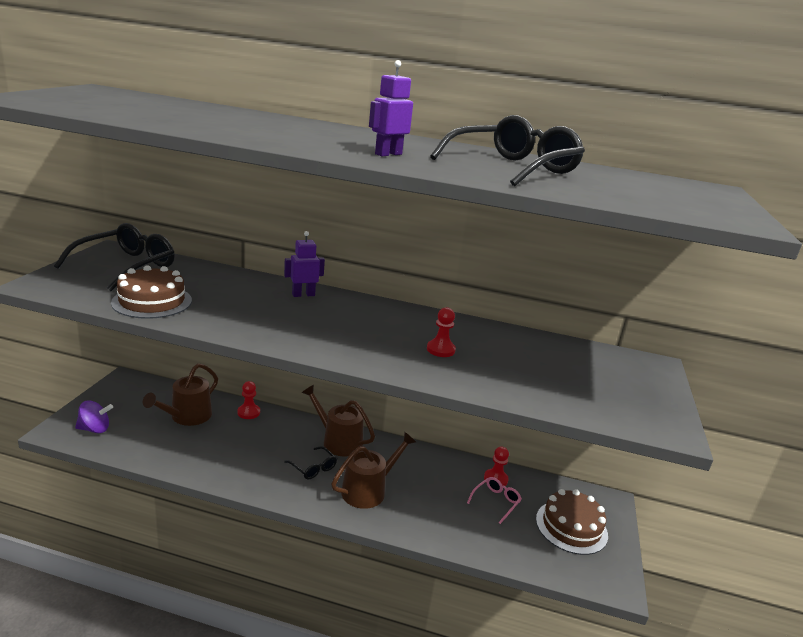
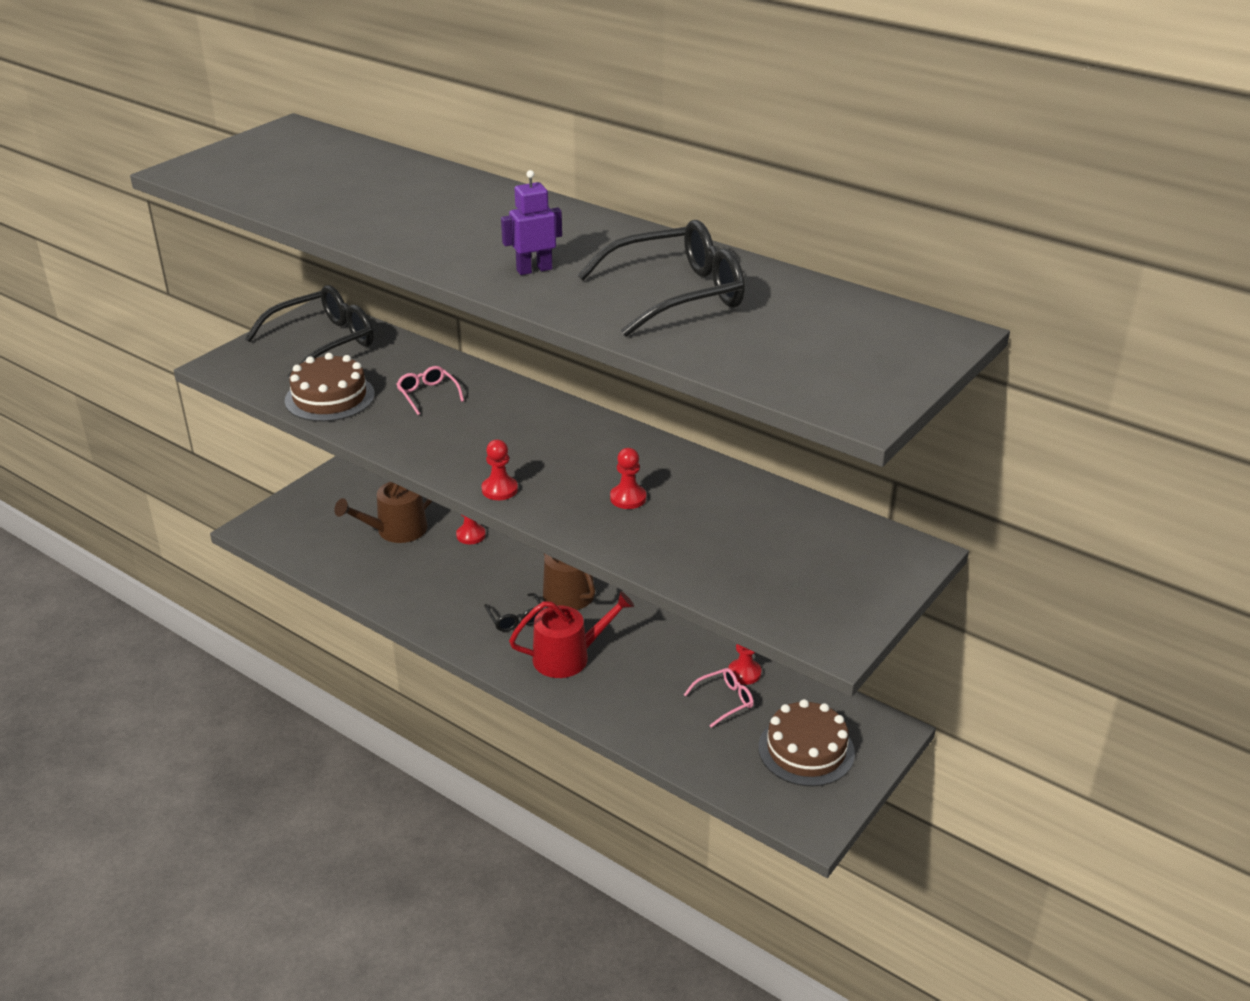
camera: 25 degrees right, 10 degrees up
purple spinning top [75,400,113,433] -> none
purple robot [284,231,325,297] -> none
brown watering can [331,432,416,509] -> red watering can [509,591,634,678]
none -> pink glasses [396,366,464,415]
none -> red pawn [481,440,518,500]

